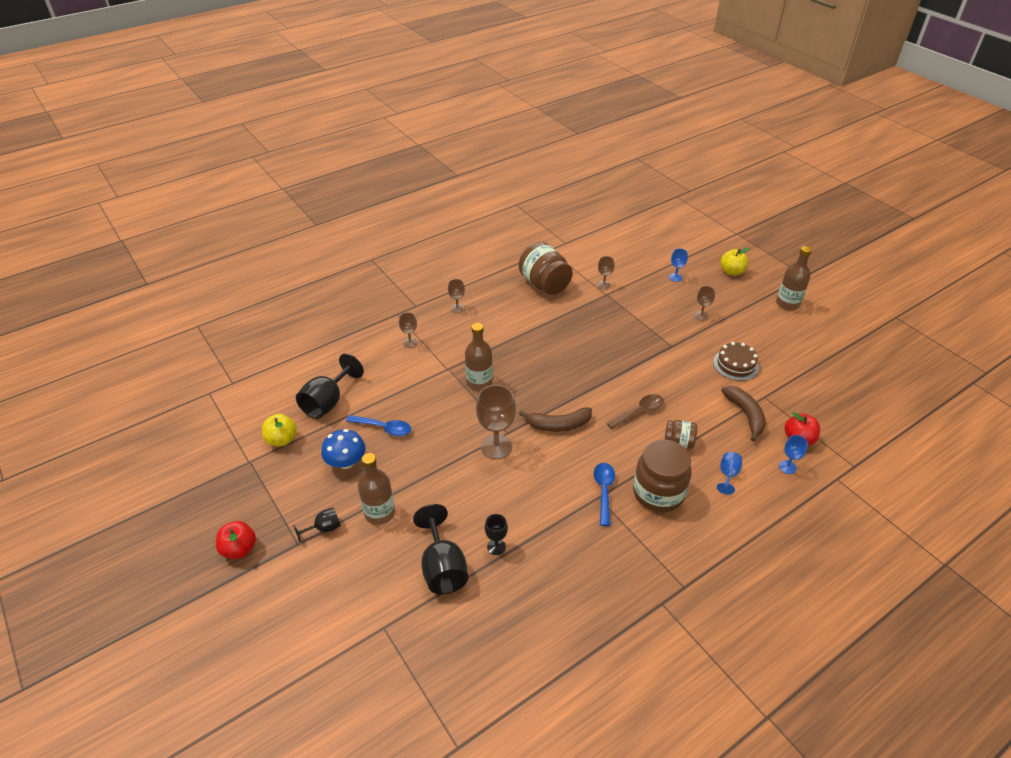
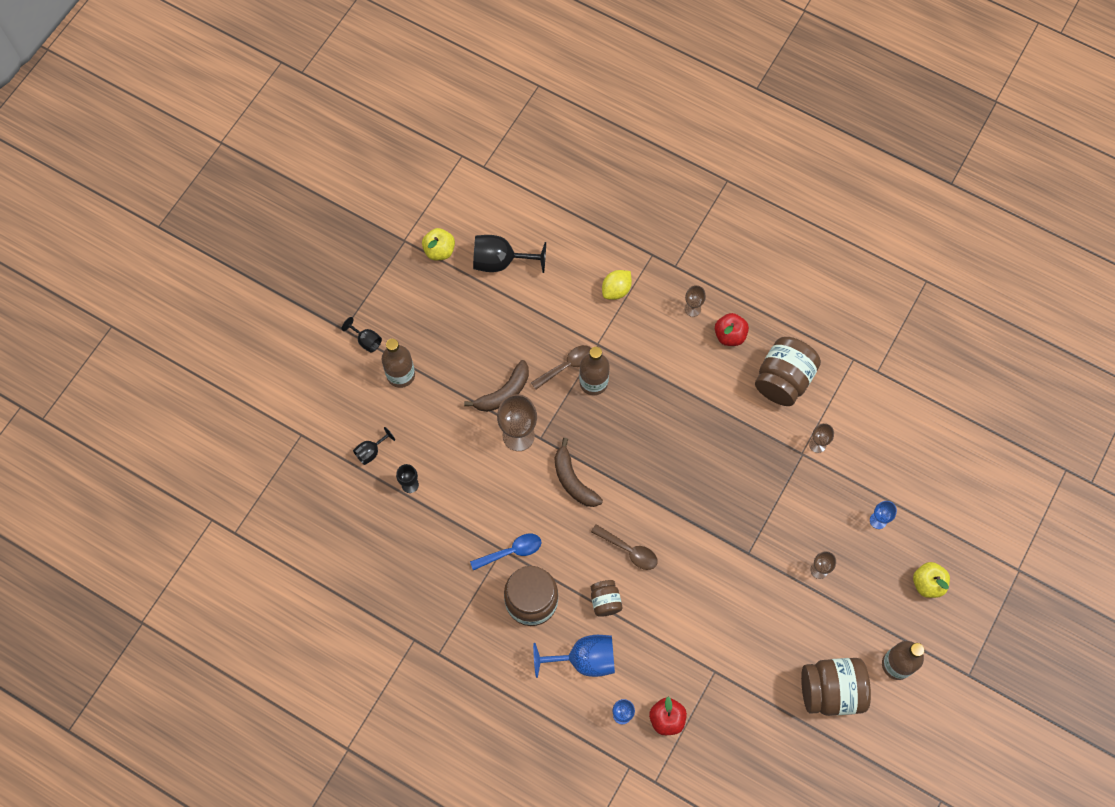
camera: 65 degrees right, 25 degrees up
red apple [216,521,256,559] -> red apple moved to [715,313,749,346]
blue mushroom [321,429,366,469] -> none
blue spoon [346,415,411,436] -> none
brown goblet [399,312,418,348] -> yellow lemon [602,270,632,300]
black goblet [413,504,468,594] -> black goblet [353,427,395,465], size x0.53
brown cake [713,342,759,381] -> none
blue goblet [717,452,742,495] -> blue goblet [533,635,615,678], size x1.88
brown banana [721,386,766,442] -> brown banana moved to [464,360,529,412]
none -> brown spoon [531,345,591,390]
none -> brown jar [801,658,871,716]

